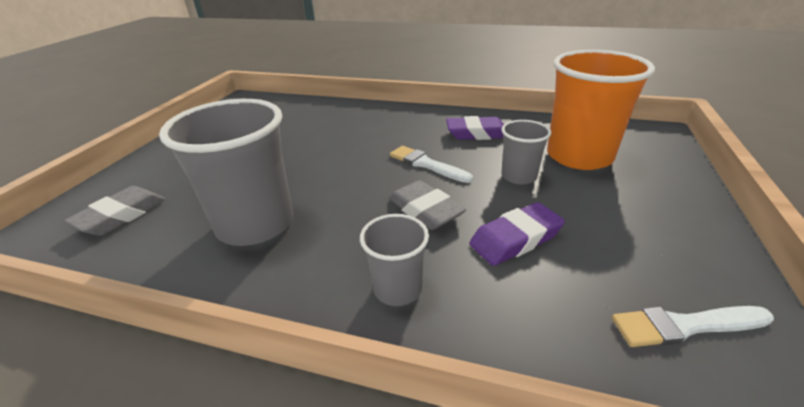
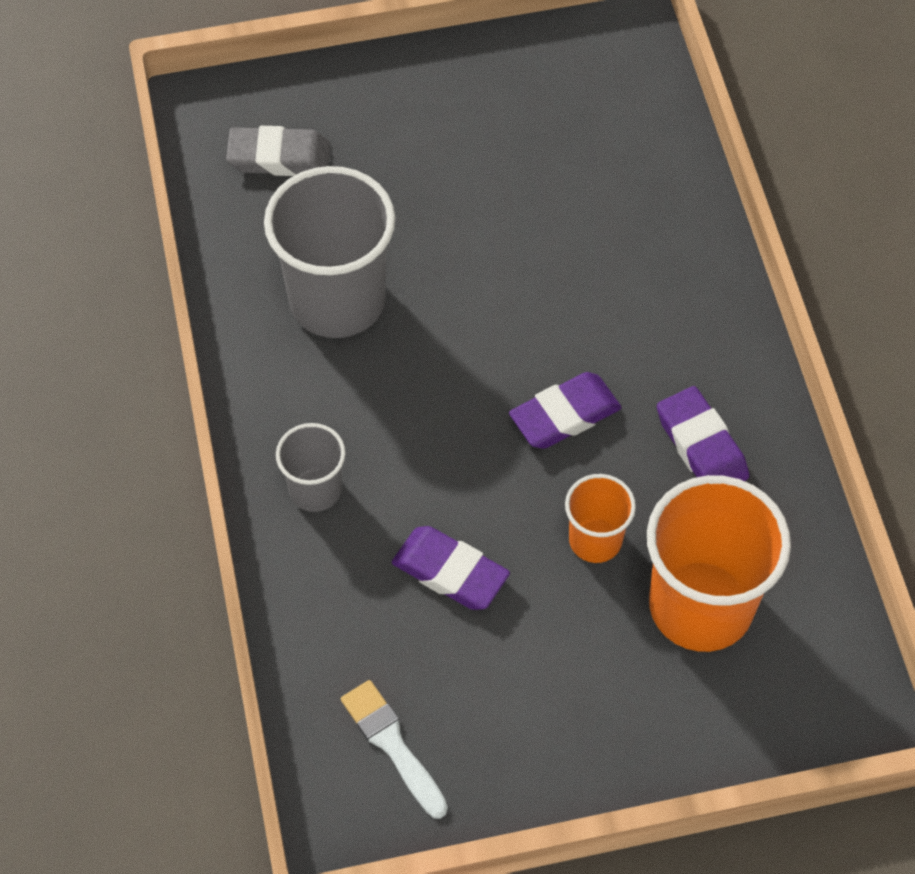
camera: 60 degrees right, 25 degrees up
grey eraser [389,180,466,230] -> none
white brush [390,146,473,183] -> purple eraser [509,372,622,449]
grey cup [501,120,551,185] -> orange cup [565,474,636,563]

